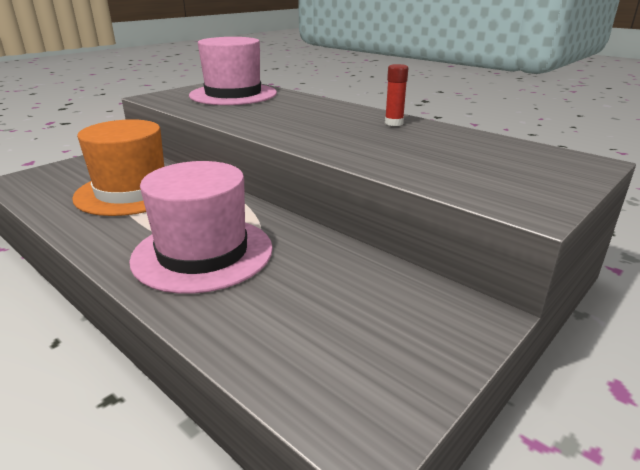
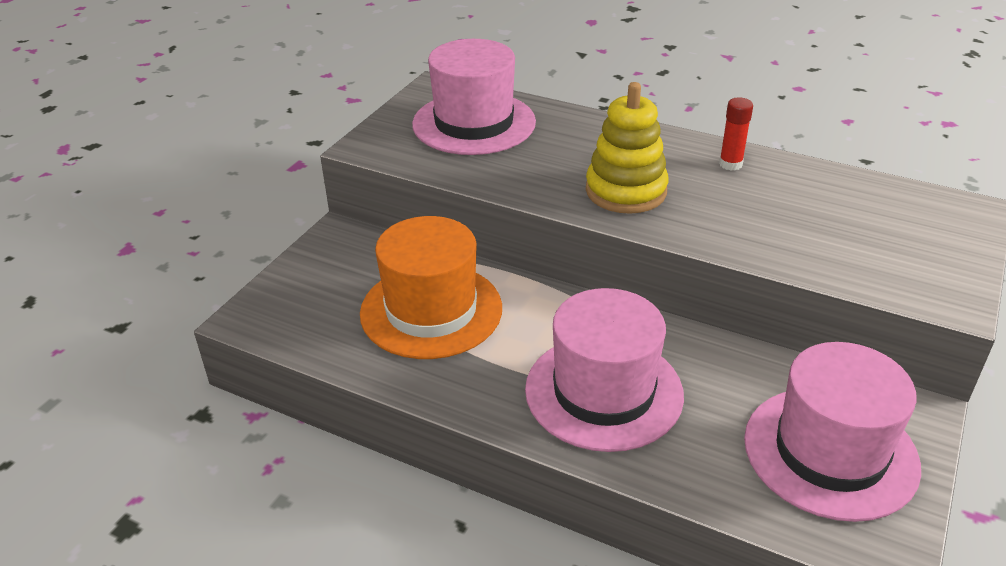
camera: 15 degrees left, 10 degrees up
none -> yellow stacking toy [586,82,669,214]
none -> pink hat [744,342,921,522]

